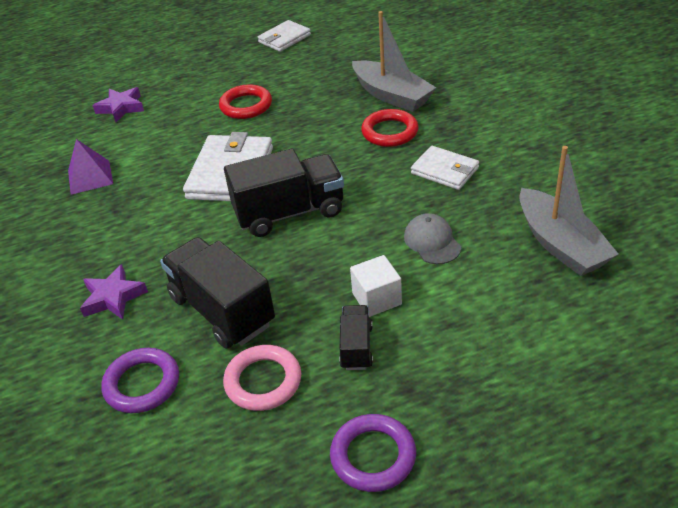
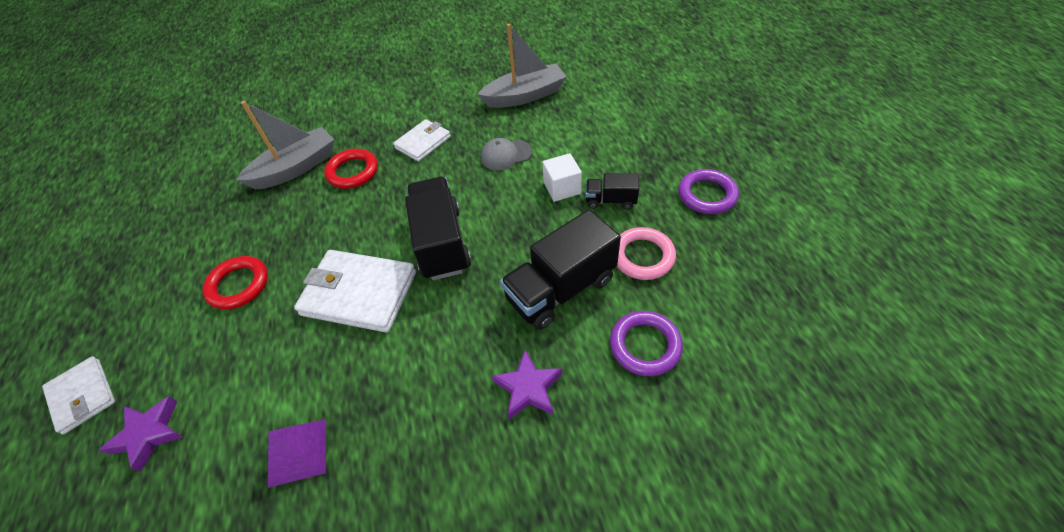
camera: 85 degrees left, 10 degrees up
white wallet [258,20,311,52] -> white wallet moved to [42,356,115,435]

